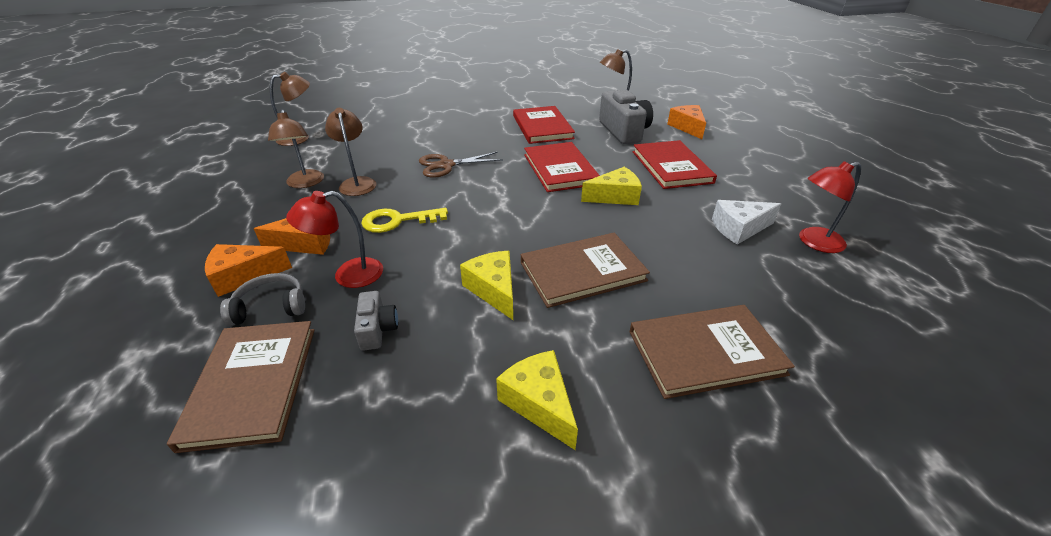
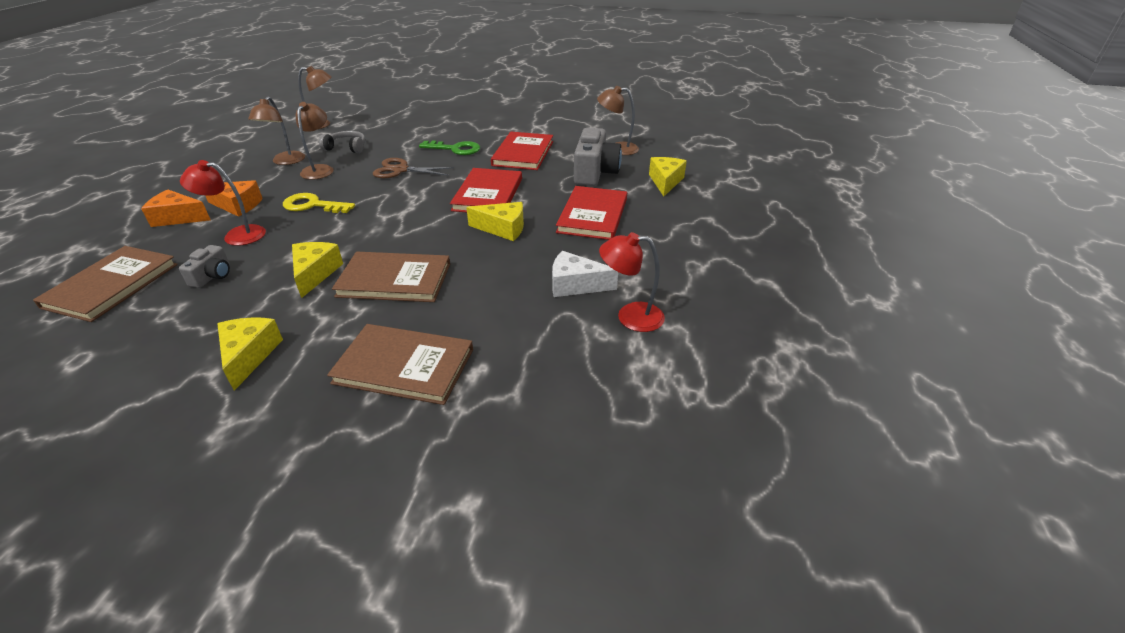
camera: 25 degrees right, 0 degrees up
grey headphones [220,273,305,326] -> grey headphones moved to [319,131,366,153]
orange cheese [667,105,706,139] -> yellow cheese [649,157,687,197]
none -> green key [419,141,480,155]

